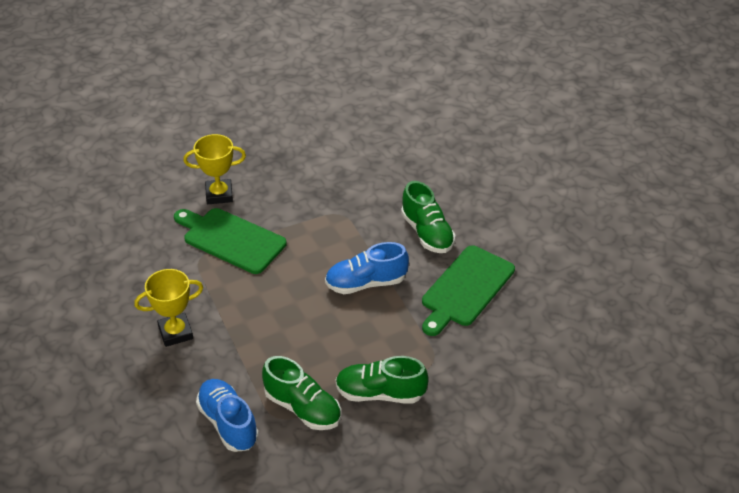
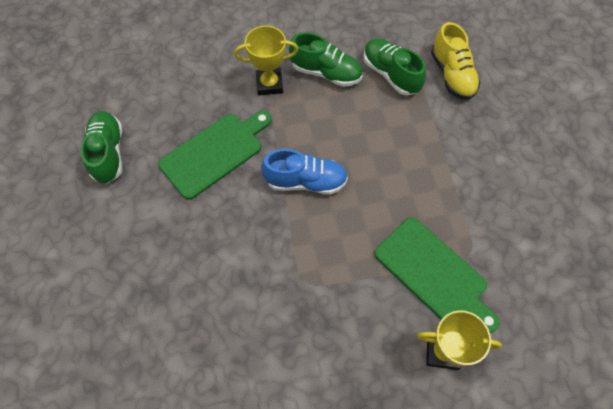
camera: 165 degrees left, 20 degrees up
yellow trophy [134,269,203,347] -> yellow trophy moved to [234,26,298,95]
blue shoe [196,379,259,452] -> yellow shoe [431,22,481,100]
green shoe [401,181,455,253] -> green shoe moved to [80,111,122,184]

